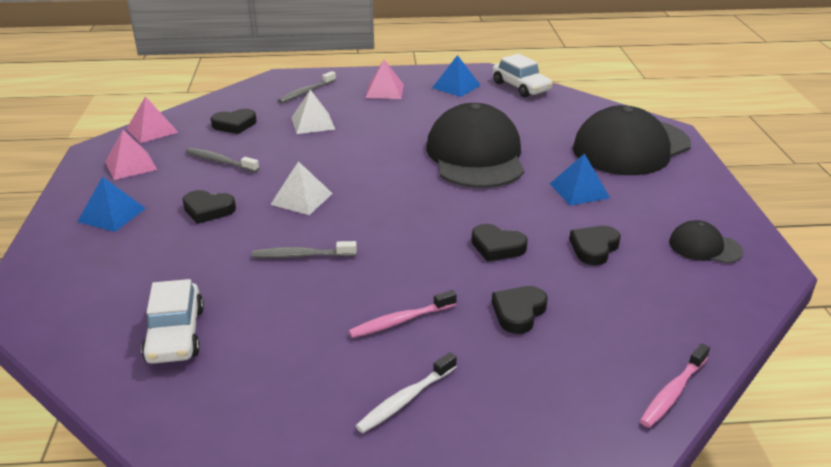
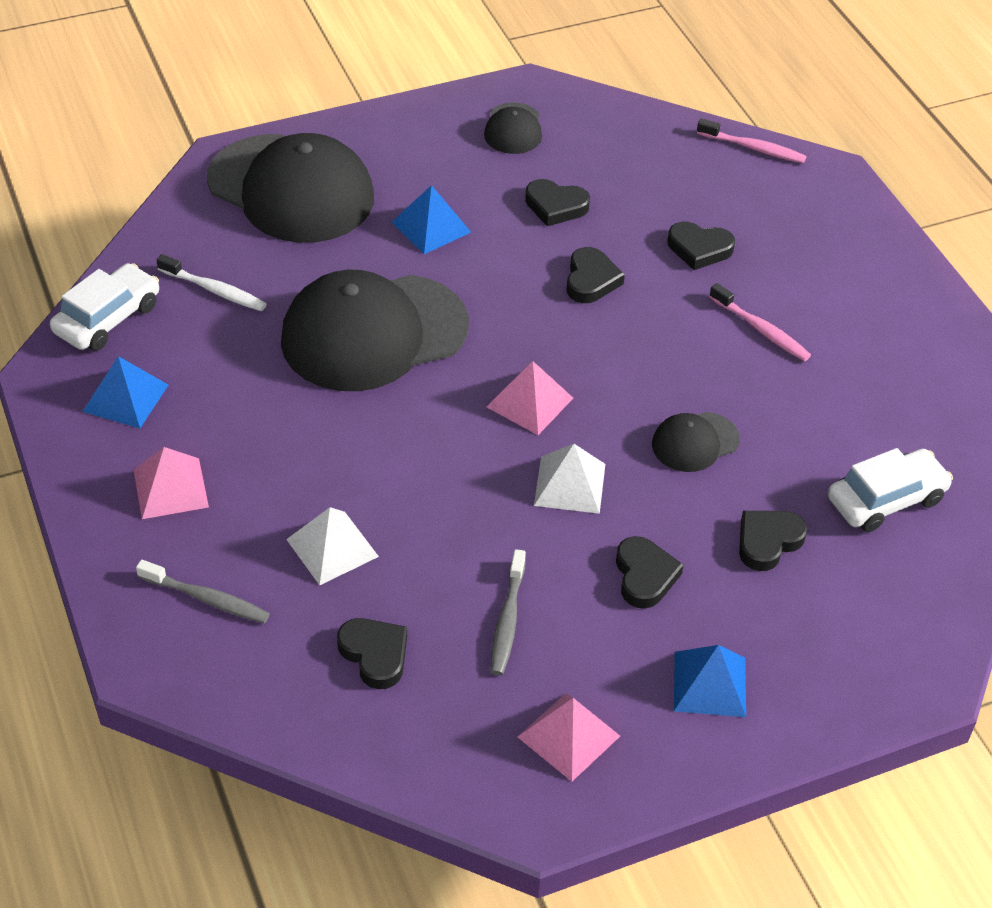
camera: 110 degrees left, 15 degrees up
pink pyramid [126,96,178,143] -> pink pyramid moved to [487,361,573,435]
grey toothbrush [252,241,357,258] -> black cap [652,412,740,472]
white toothbrush [356,352,457,433] -> white toothbrush moved to [157,254,267,311]
none -> black heart [739,511,807,571]

